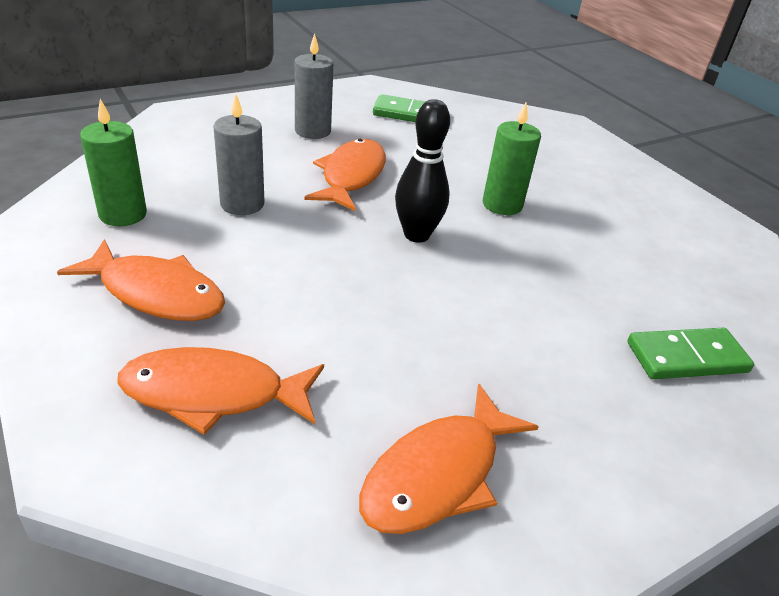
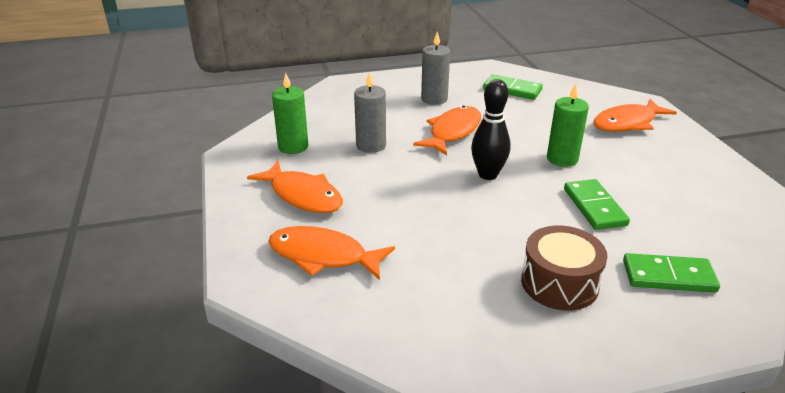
camera: 20 degrees right, 5 degrees down
orange fish [359,384,539,534] -> orange fish moved to [594,99,677,132]
none -> brown drum [521,226,608,311]
none -> green domino [564,179,630,230]

